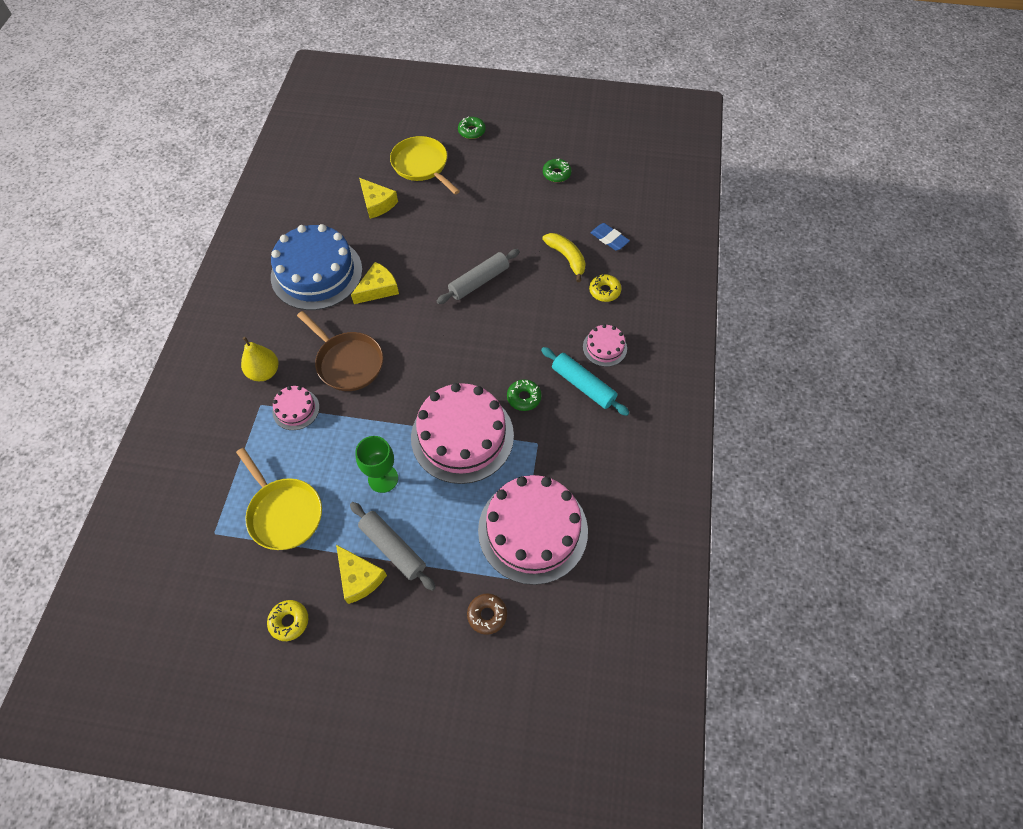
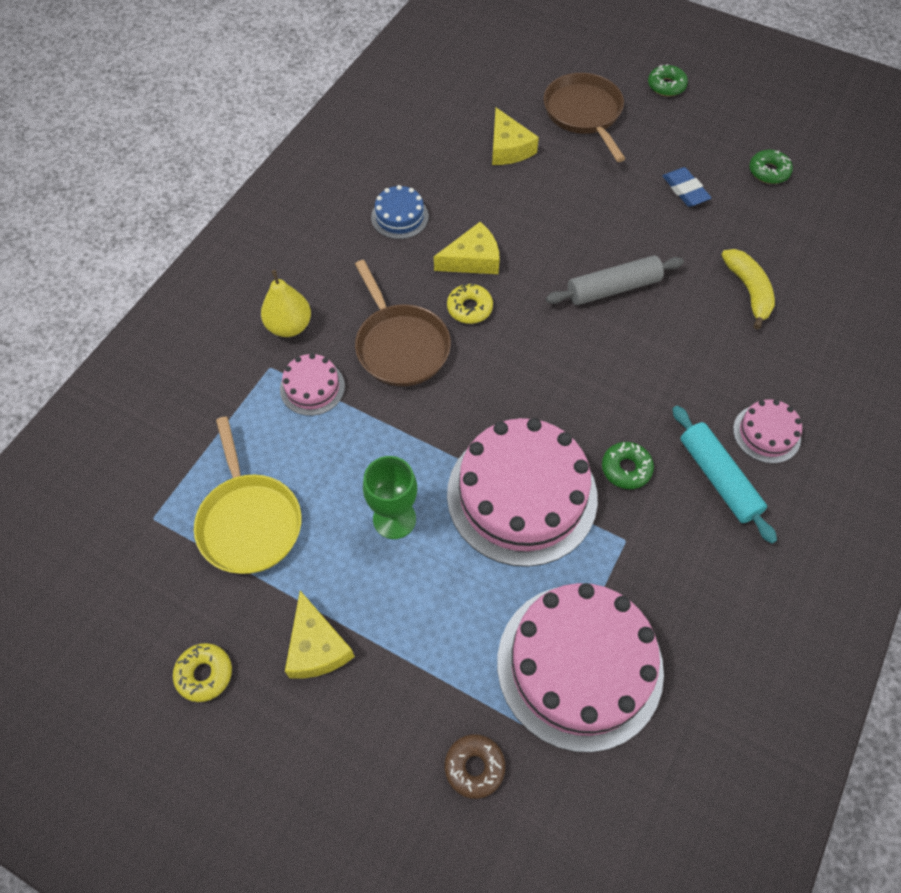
camera: 20 degrees right, 0 degrees up
blue cake [271,224,363,310] -> blue cake [371,185,429,239], size x0.46
grey rolling pin [350,502,436,591] -> none
yellow pan [390,136,460,194] -> brown pan [544,73,626,162]
yellow donut [589,274,621,302] -> yellow donut moved to [447,284,493,324]
blue eraser [590,223,630,251] -> blue eraser moved to [663,167,711,207]

